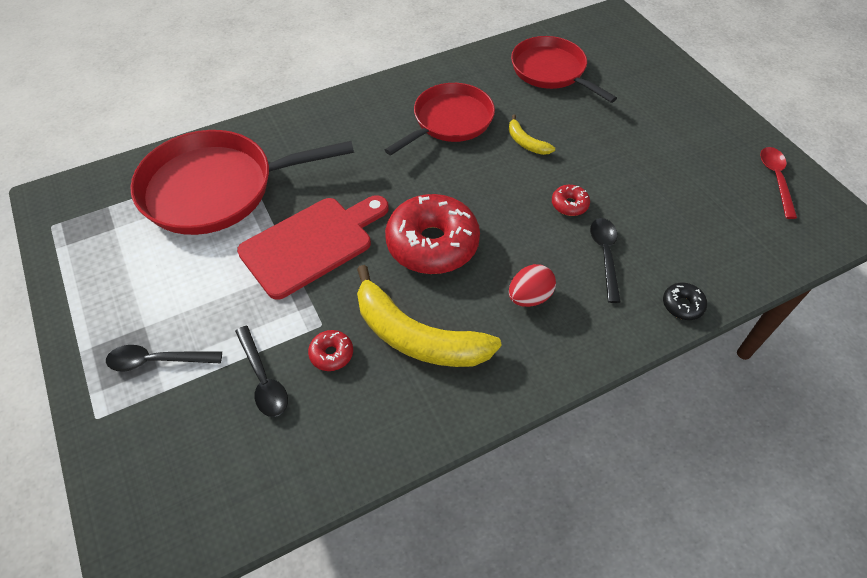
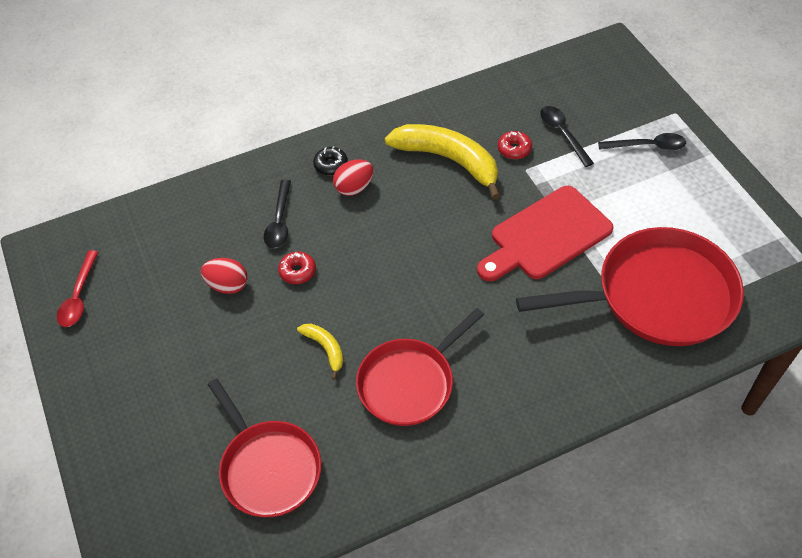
camera: 175 degrees left, 0 degrees up
red donut [385,194,480,274] -> none
black donut [663,283,707,320] -> black donut moved to [313,146,348,176]
none -> red egg [201,258,248,294]

